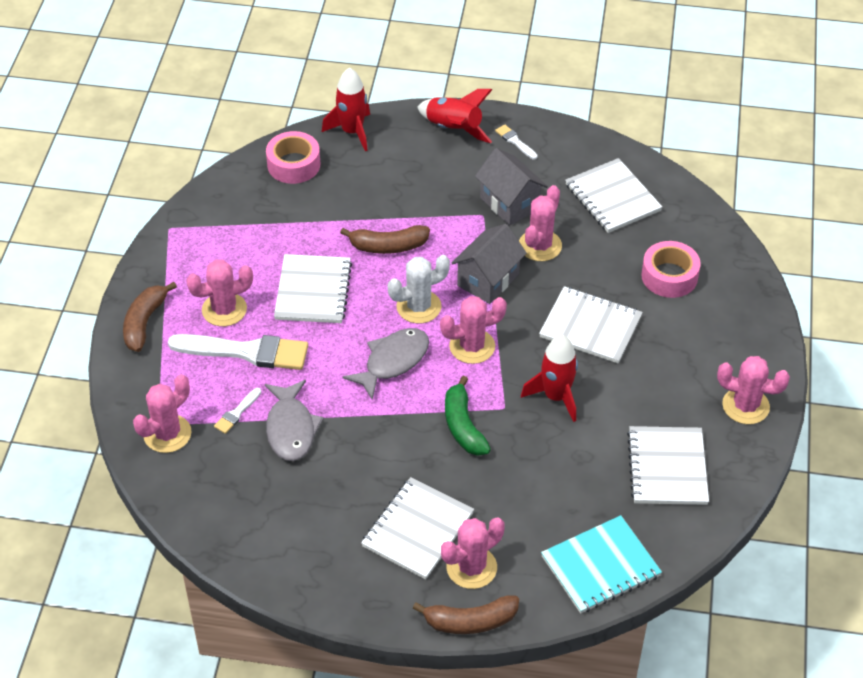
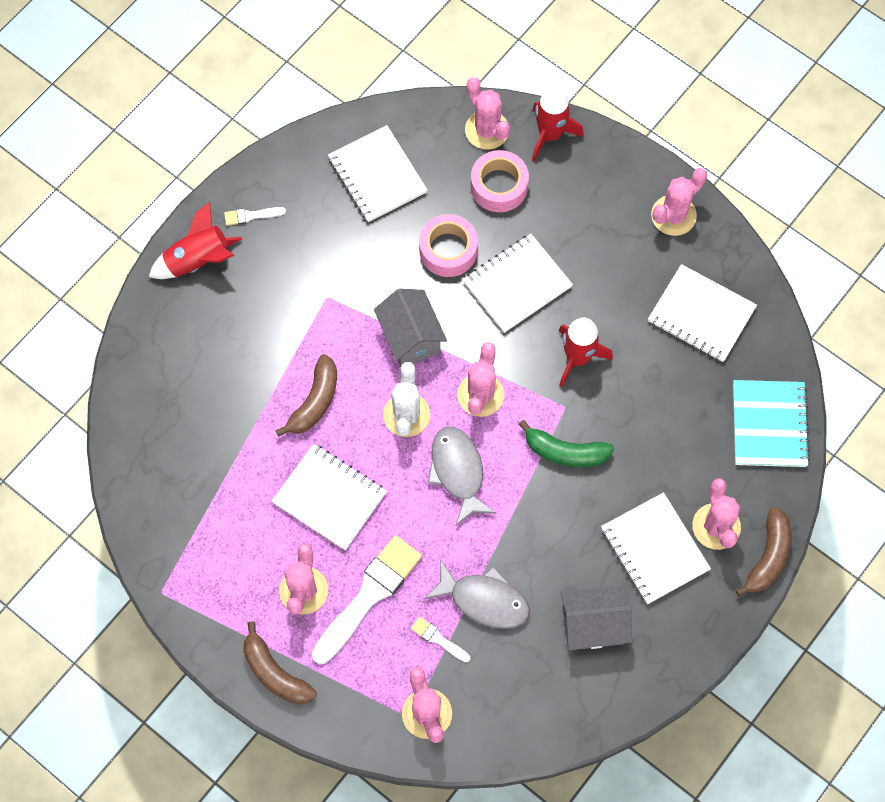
camera: 60 degrees left, 20 degrees up
white brush [214,388,261,434] -> white brush turned 150 degrees clockwise [411,617,470,662]
pink tape [266,131,320,184] -> pink tape moved to [419,214,478,277]
red rocket [322,67,370,151] -> red rocket moved to [532,87,584,161]
grey house [475,148,548,226] -> grey house moved to [560,585,632,650]
pink cactus [519,185,562,261] -> pink cactus moved to [465,77,510,150]
white notebook [565,158,662,233] -> white notebook turned 60 degrees clockwise [328,125,428,222]

